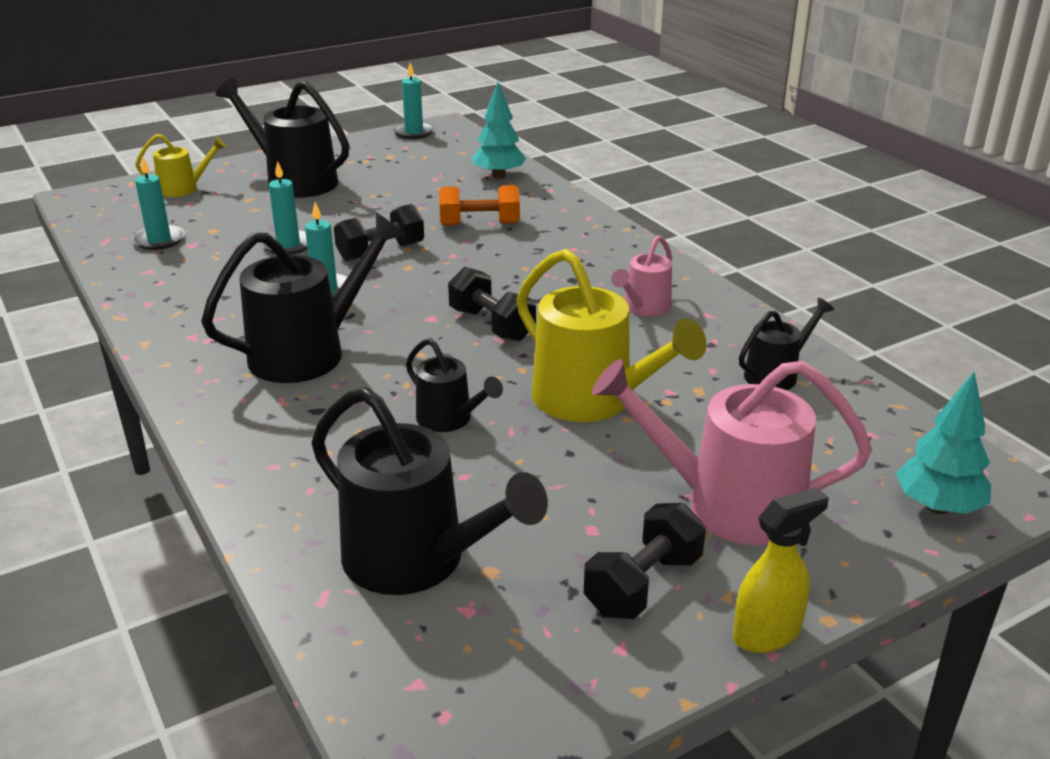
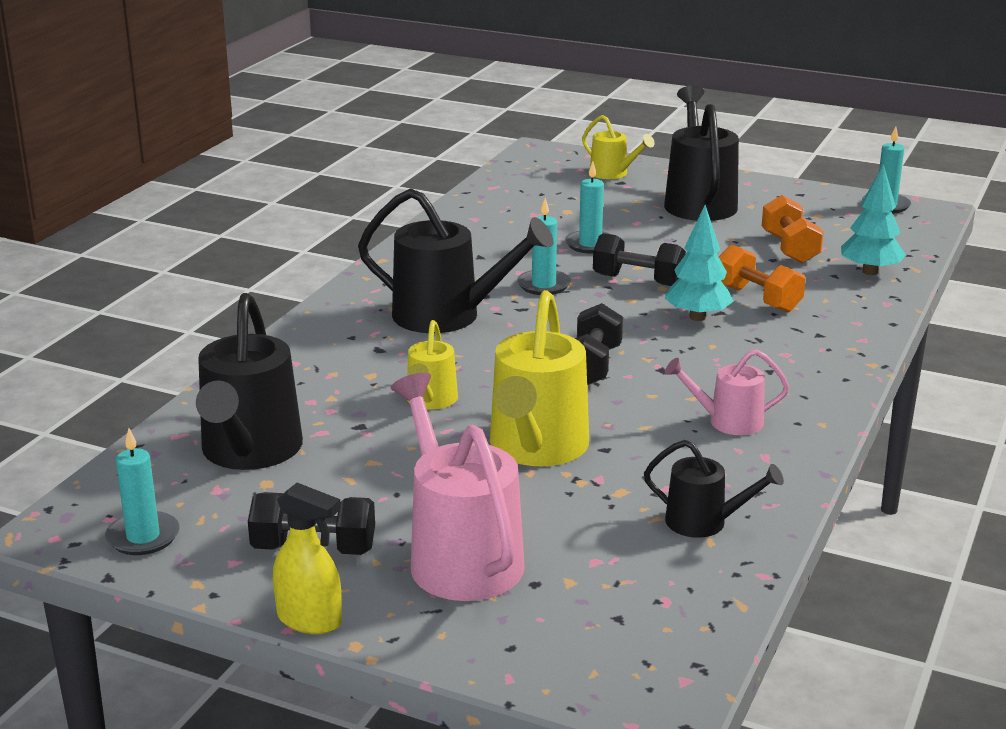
camera: 55 degrees right, 5 degrees down
turquoise candle [132,157,185,250] -> turquoise candle moved to [105,428,180,555]
black watering can [406,338,503,432] -> yellow watering can [407,320,458,409]
turquoise tree [896,372,991,514] -> turquoise tree moved to [665,205,734,321]
none -> orange dumbbell [762,195,824,263]

